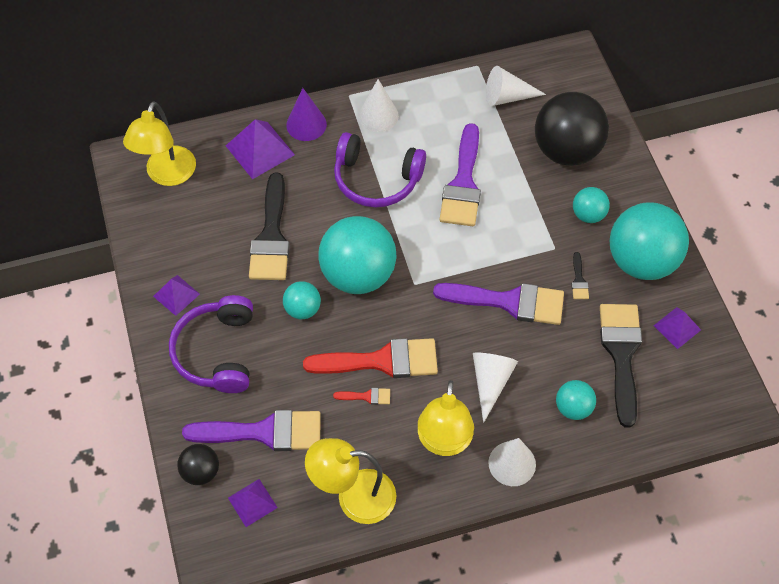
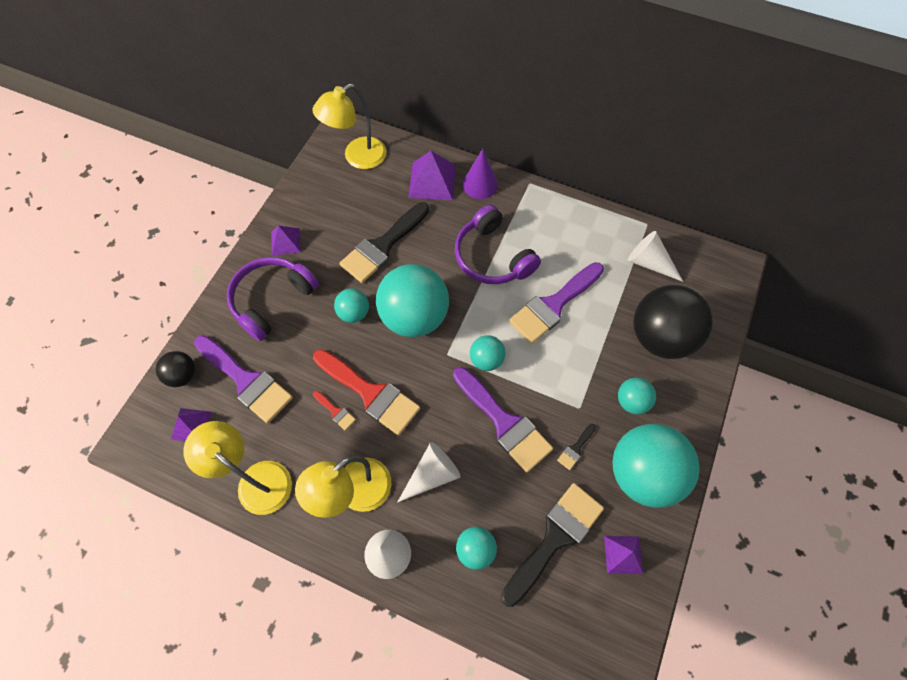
camera: 40 degrees right, 5 degrees up
white cone [359,79,399,132] -> none
none -> turquoise ball [470,335,505,371]

